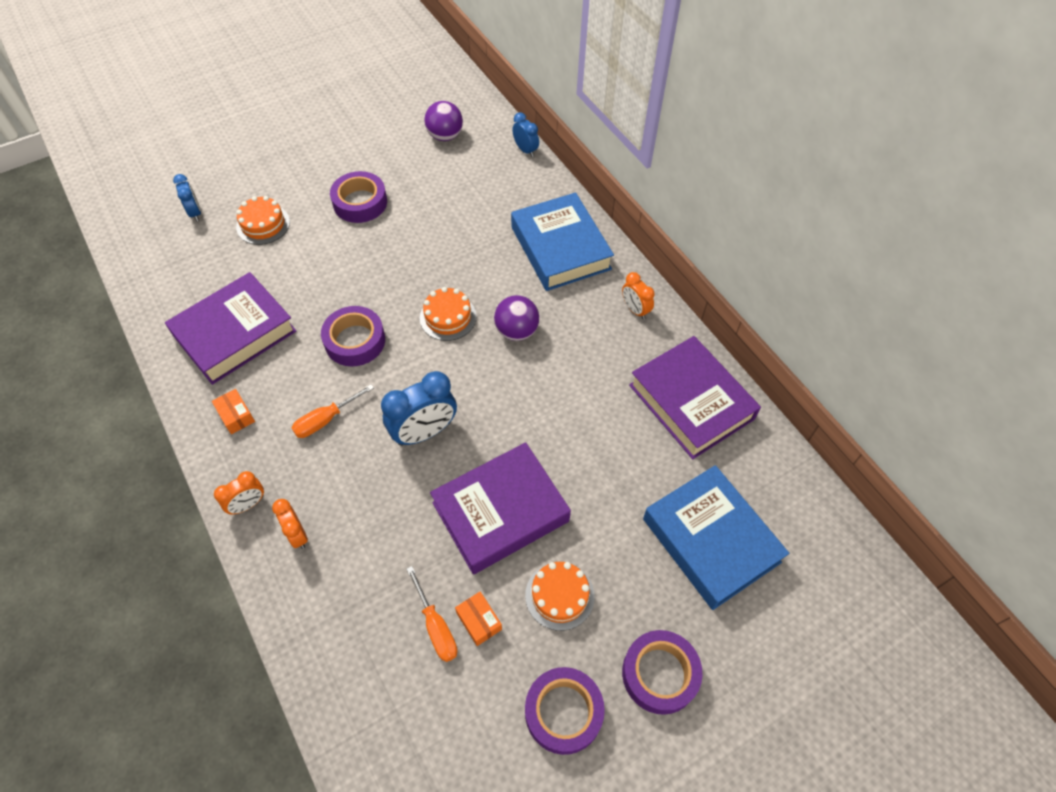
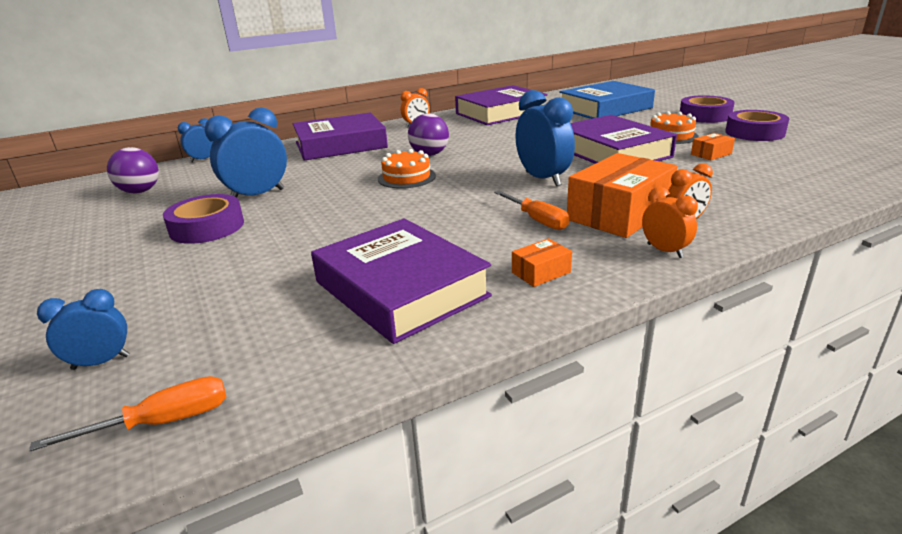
camera: 85 degrees left, 30 degrees down
orange cake [236,196,290,245] -> none
purple tape [321,306,385,366] -> none
orange screwdriver [407,566,457,662] -> orange screwdriver moved to [29,376,226,451]
blue book [511,193,614,291] -> purple book [292,112,388,161]
none -> blue clock [204,107,287,198]
none -> orange box [567,153,678,238]

